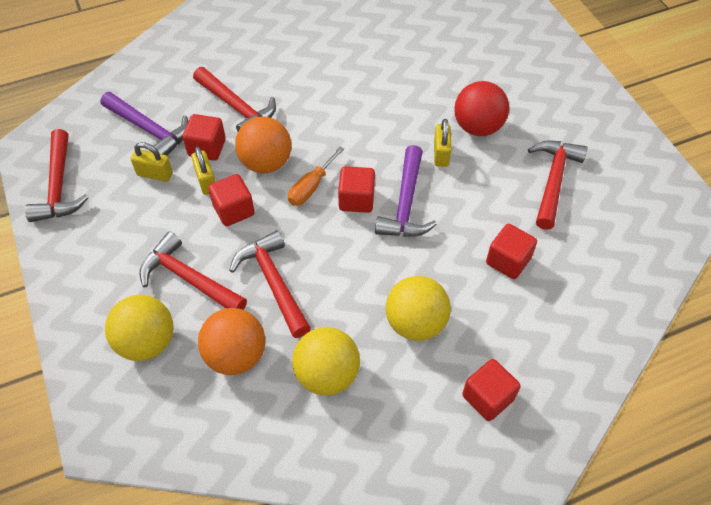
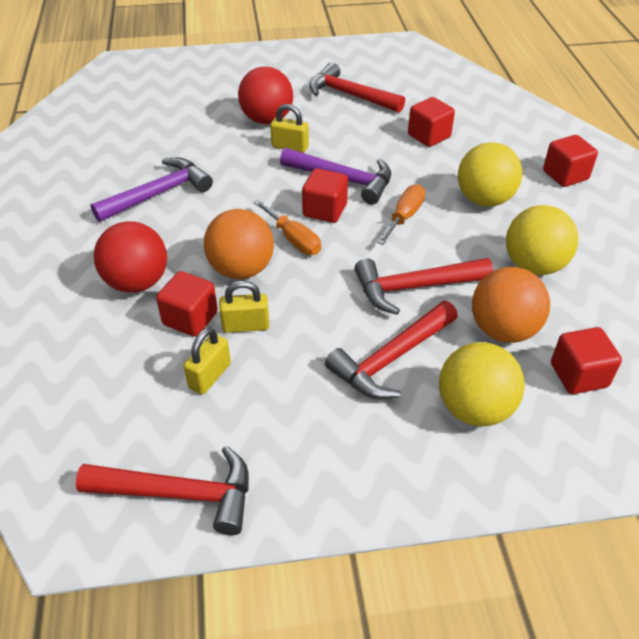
camera: 75 degrees left, 10 degrees down
purple hammer [100,92,188,156] -> purple hammer moved to [90,157,213,222]
red hammer [193,67,276,132] -> red ball [94,221,167,293]
red cube [208,174,255,226] -> red cube moved to [551,327,622,394]
none -> orange screwdriver [377,184,425,245]

